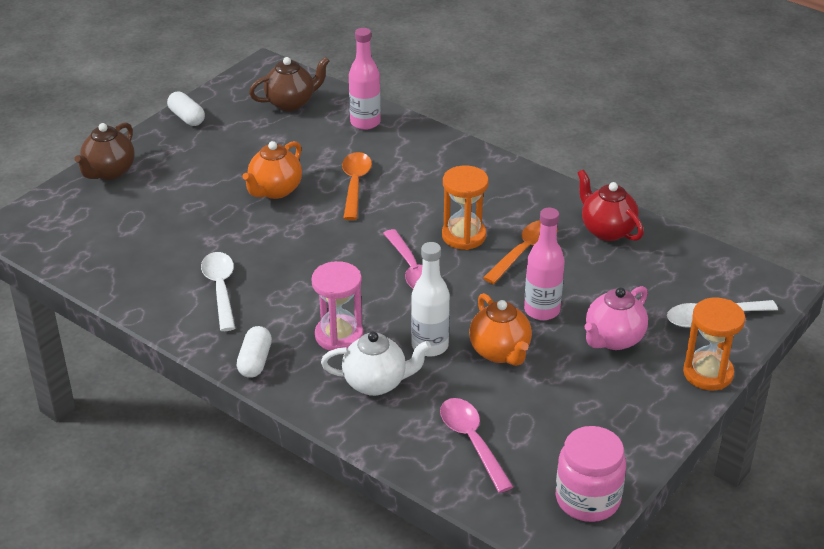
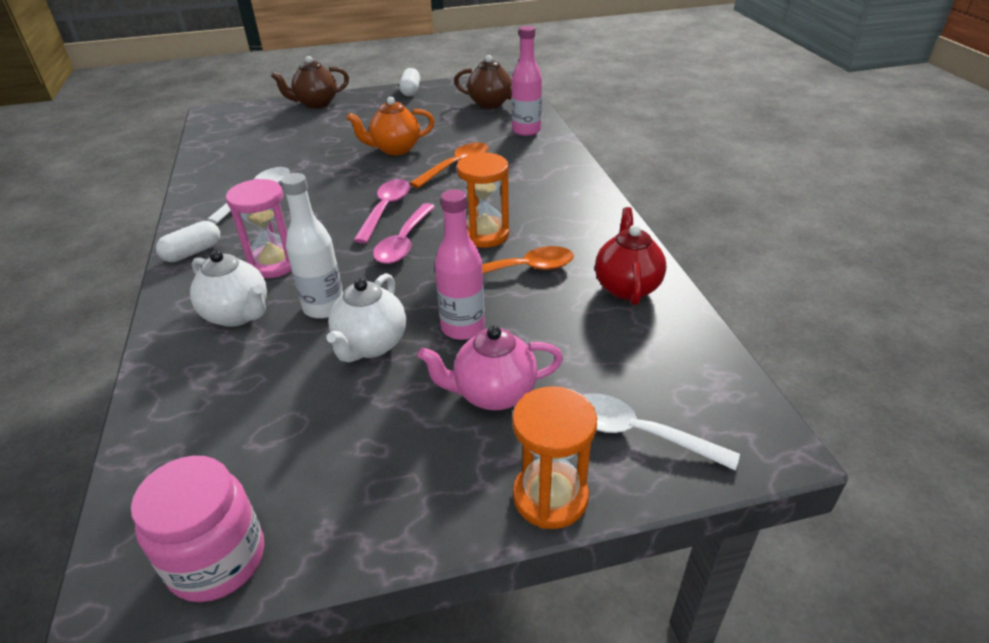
camera: 40 degrees right, 0 degrees up
pink spoon [440,398,513,493] -> pink spoon moved to [353,179,410,244]
orange teapot [469,293,532,366] -> white teapot [326,273,406,362]

